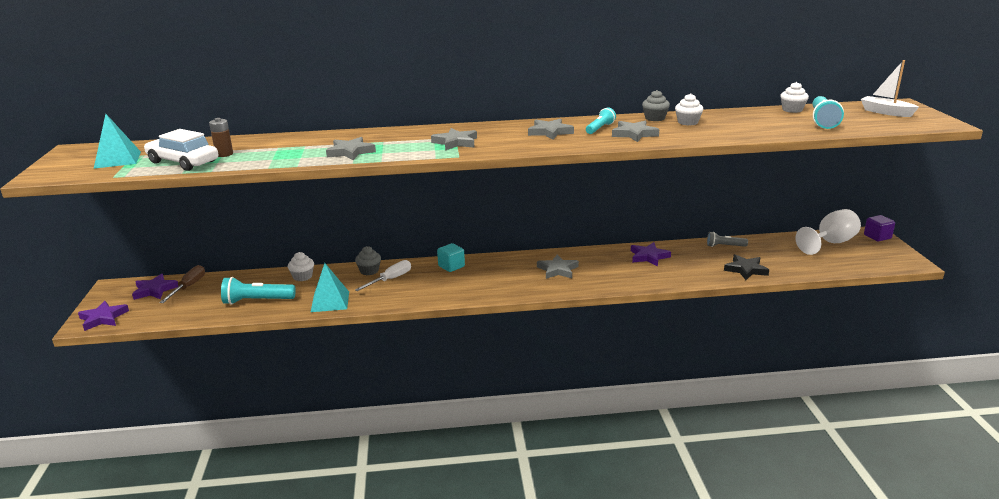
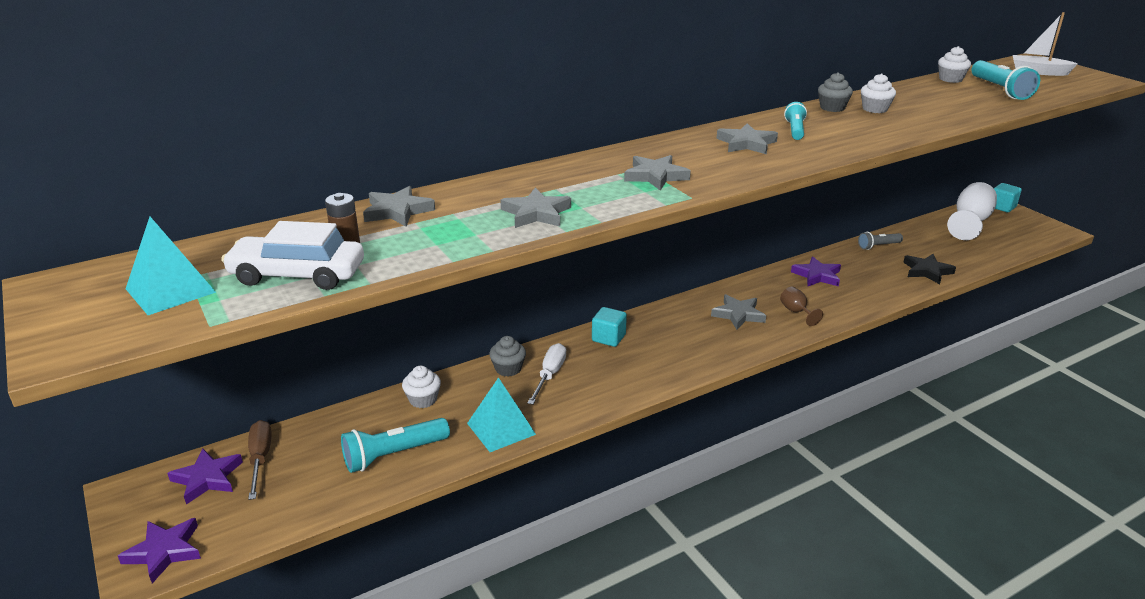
camera: 25 degrees left, 5 degrees up
grey star [612,121,659,142] -> grey star moved to [363,186,435,227]
purple cube [864,215,895,241] -> turquoise cube [994,183,1022,212]
none -> brown goblet [780,287,823,326]

